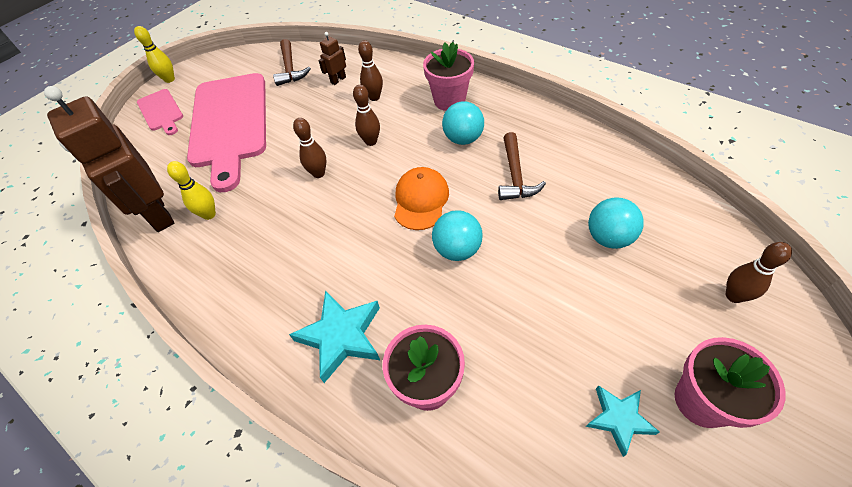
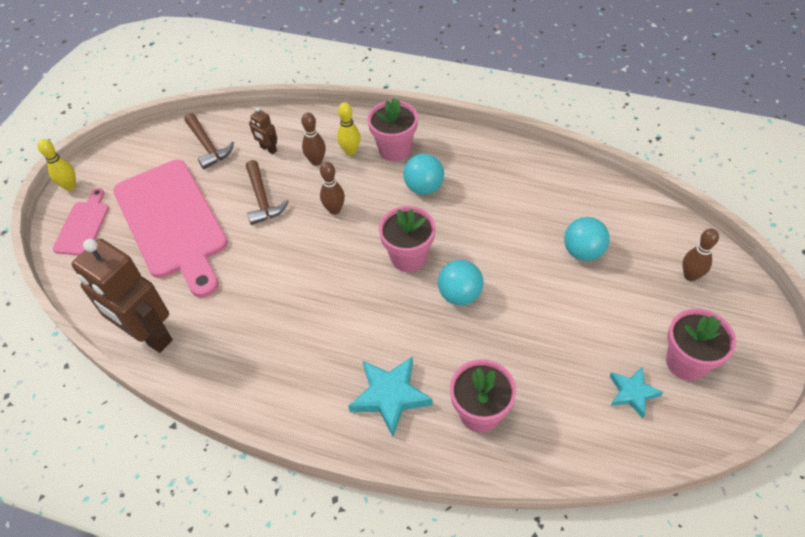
camera: 20 degrees left, 0 degrees up
pink cutting board [137,89,183,135] -> pink cutting board turned 120 degrees counterclockwise [53,188,109,255]
yellow bowling pin [167,161,216,220] -> yellow bowling pin moved to [337,102,360,156]
brown bowling pin [293,118,326,178] -> none
brown robot [319,32,346,85] -> brown robot turned 75 degrees counterclockwise [249,107,277,154]
orange cap [394,167,449,230] -> pink flower pot [379,206,435,272]
brown hammer [498,132,546,200] -> brown hammer moved to [246,160,289,225]

